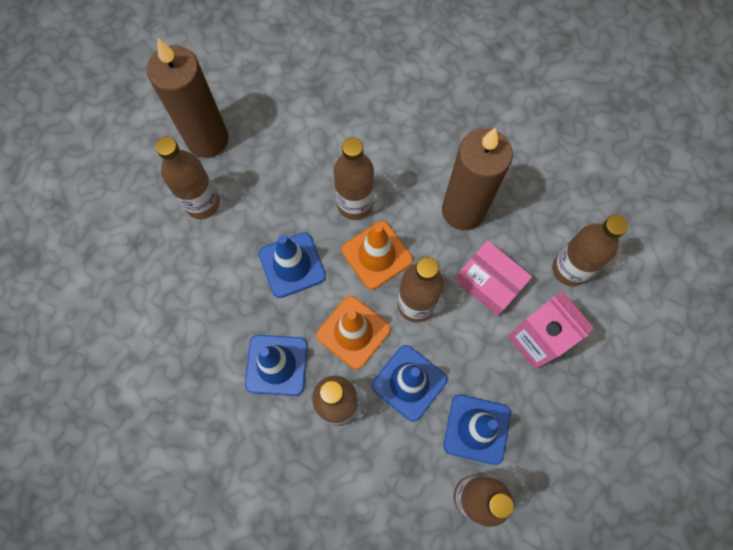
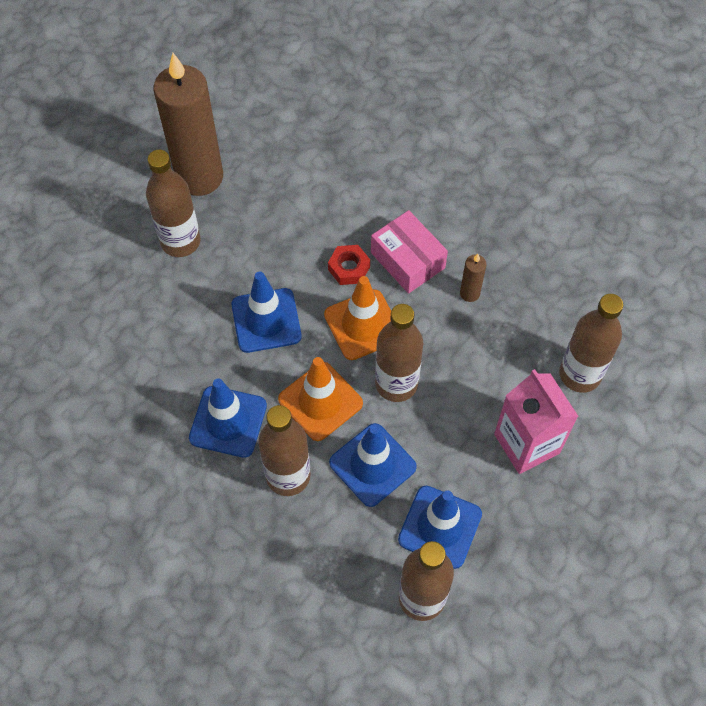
camera: 10 degrees right, 10 degrees down
brown bottle [333,137,374,220] -> red nut [328,245,370,285]
brown candle [442,128,513,230] -> brown candle [460,254,486,302], size x0.40
pink box [455,241,532,316] -> pink box moved to [371,210,448,294]

